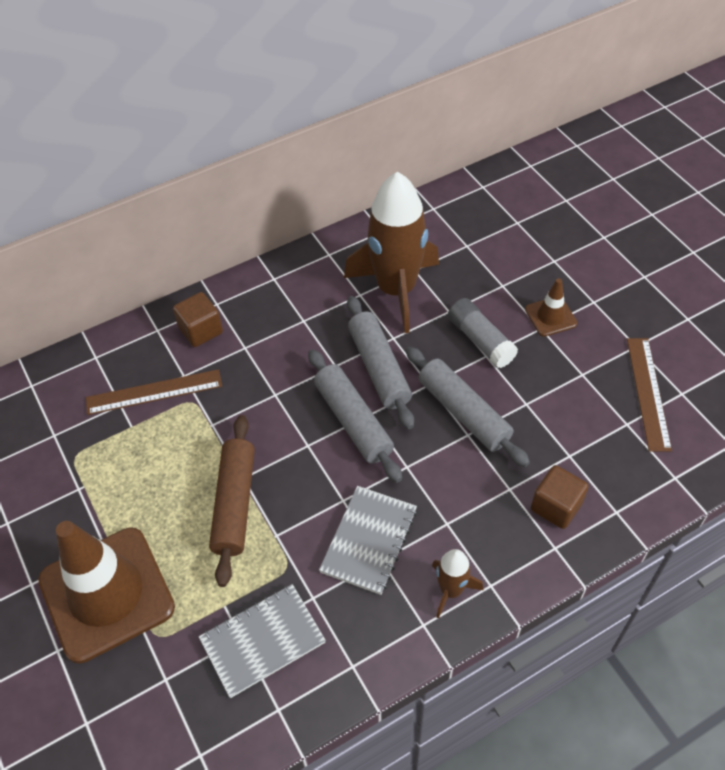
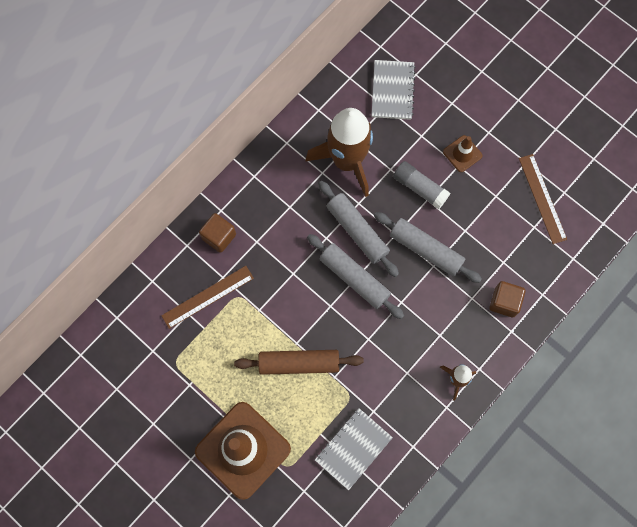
camera: 20 degrees left, 20 degrees up
brown rolling pin [209,415,255,587] -> brown rolling pin turned 75 degrees counterclockwise [234,350,364,375]
grey notebook [319,486,417,595] -> grey notebook moved to [371,60,416,120]

